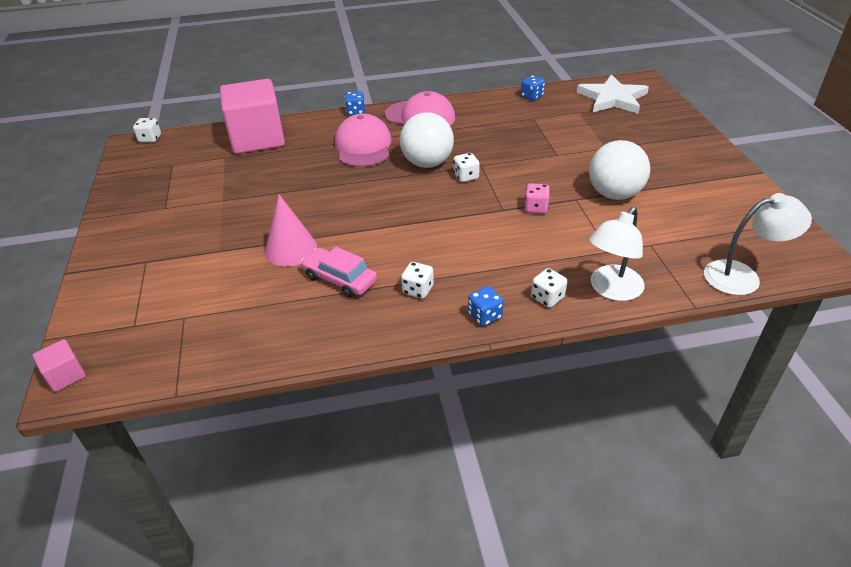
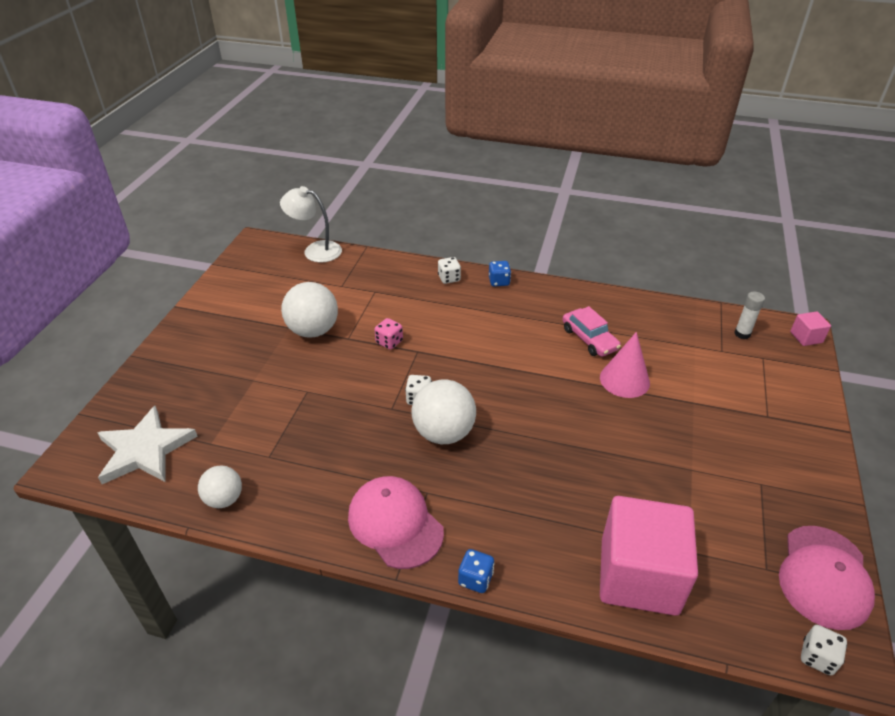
camera: 155 degrees left, 0 degrees up
pink cap [335,114,392,167] -> pink cap moved to [779,526,875,630]
white dice [401,262,434,299] -> none
blue dice [521,76,545,101] -> white ball [198,465,242,508]
white lamp [589,207,645,301] -> none
none -> white glue stick [735,292,765,339]

